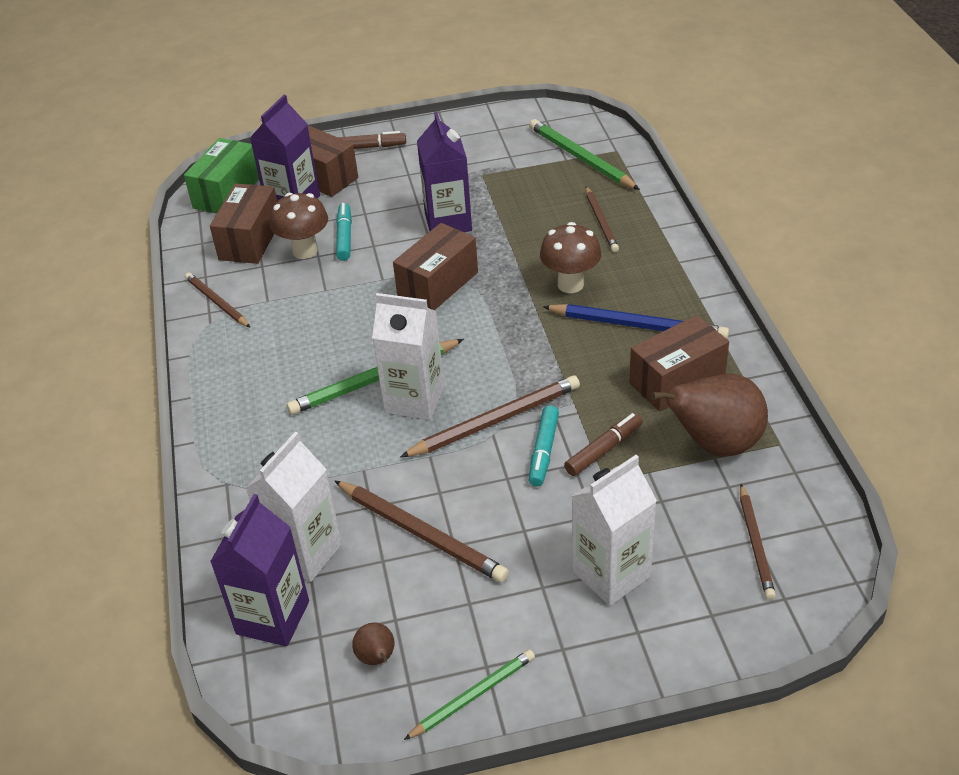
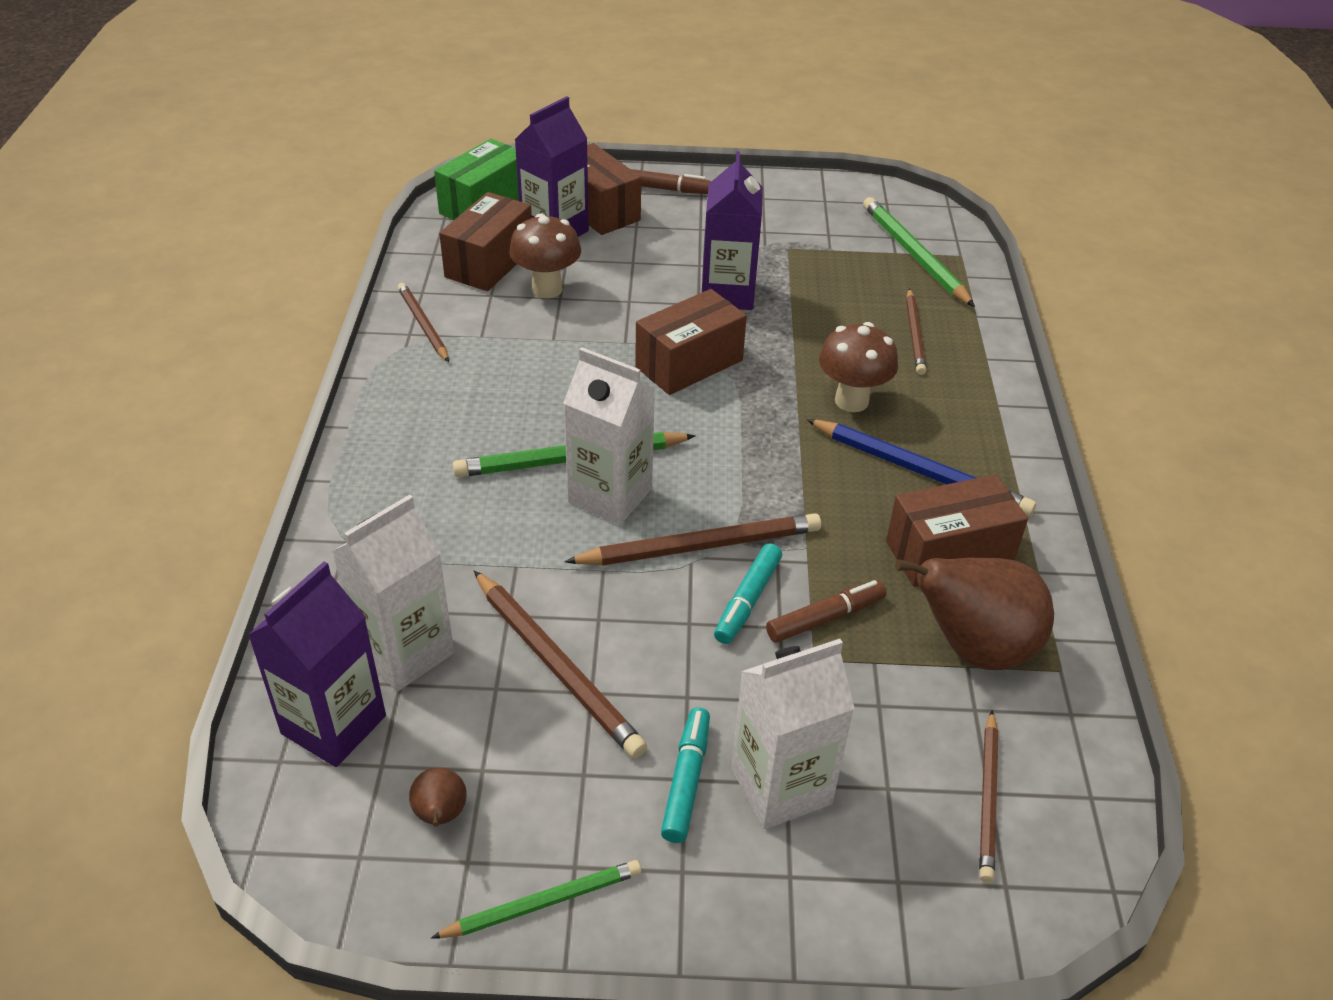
camera: 10 degrees right, 0 degrees up
turquoise marker [336,203,352,261] -> turquoise marker moved to [661,707,710,843]

